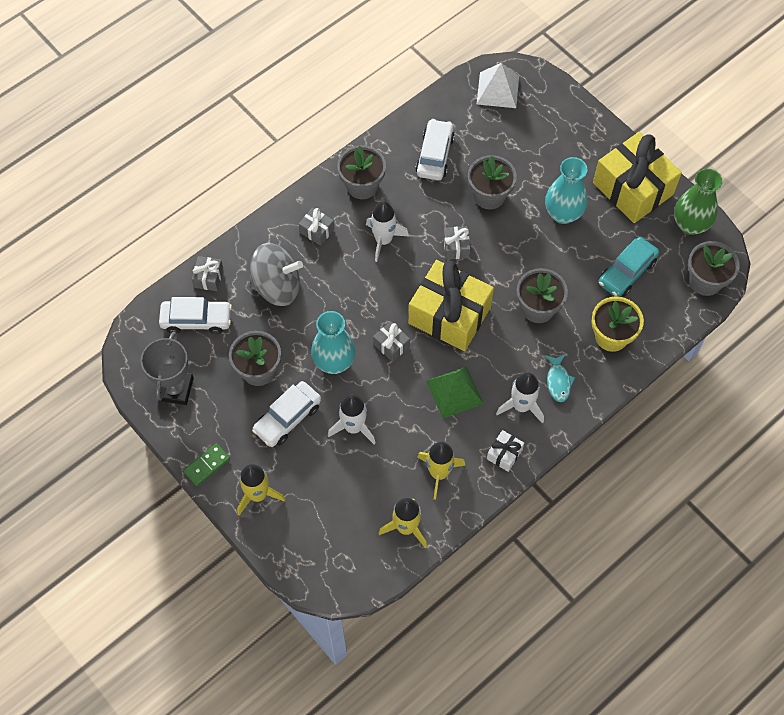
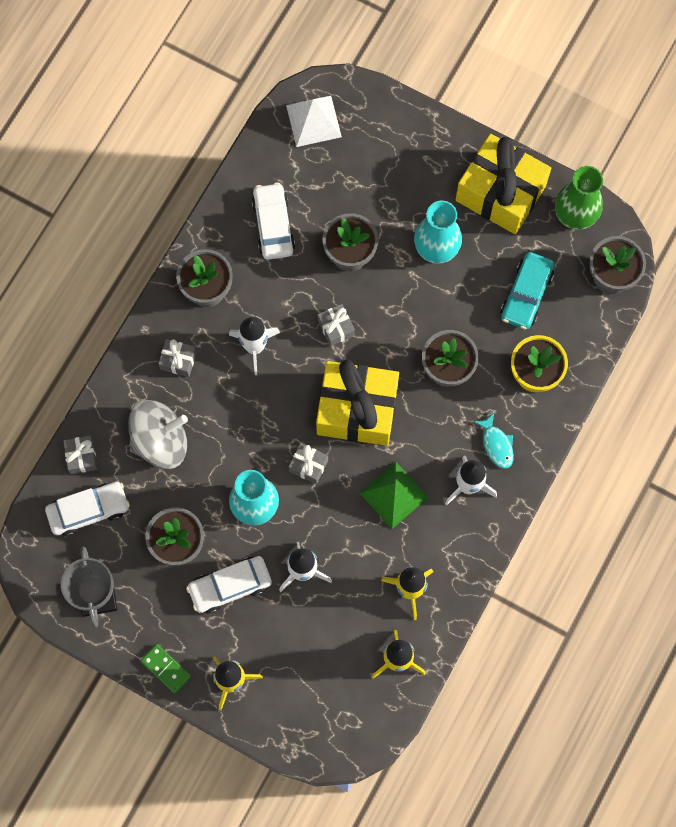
camera: 20 degrees left, 10 degrees up
green domino [183,443,230,486] -> green domino turned 75 degrees counterclockwise [141,644,191,693]
white car [252,381,321,447] -> white car turned 45 degrees clockwise [186,556,272,614]
white gift [487,430,524,472] -> none

